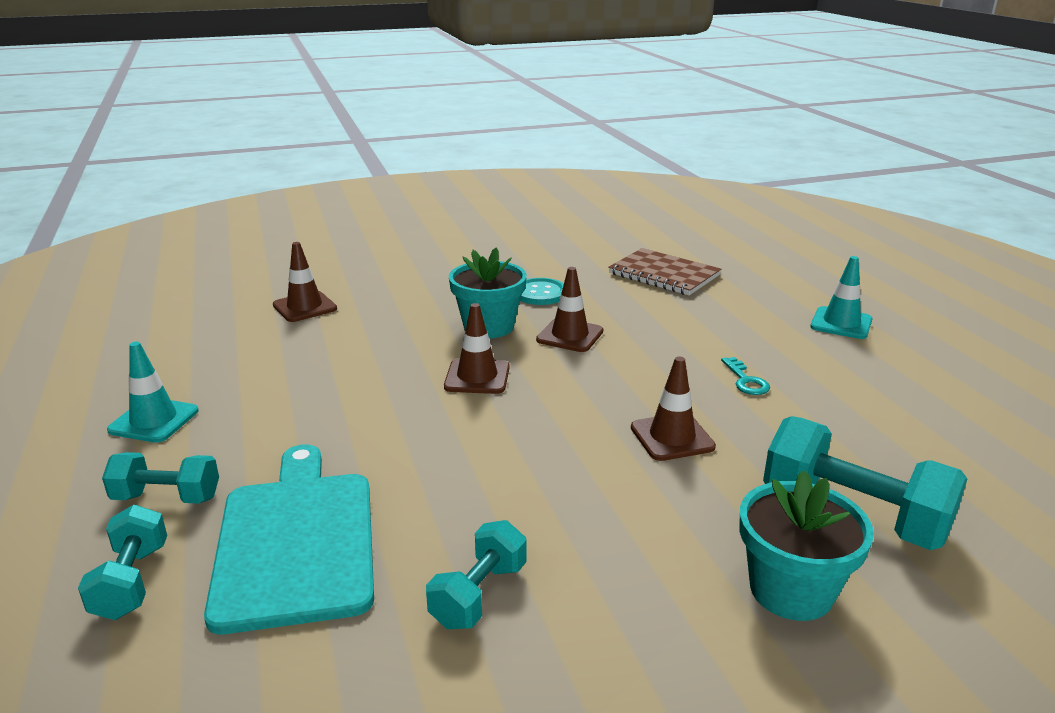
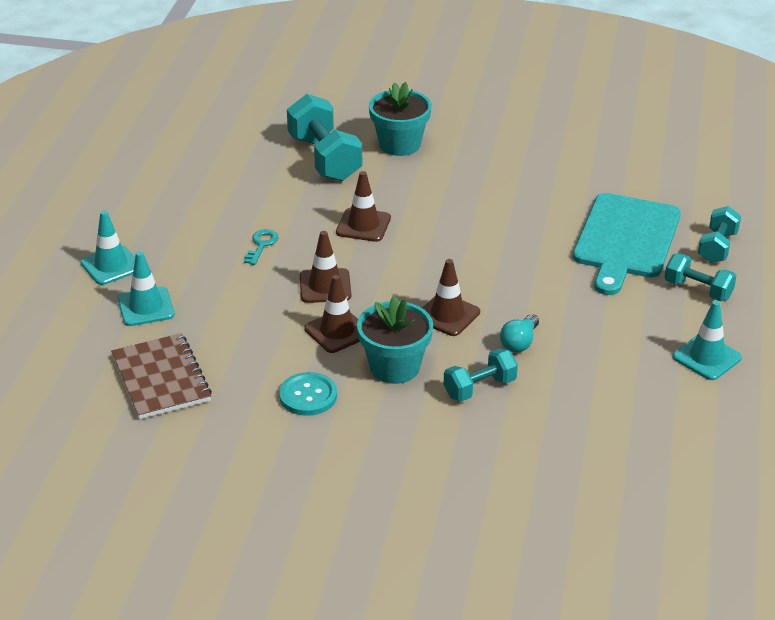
camera: 150 degrees left, 10 degrees up
brown traffic cone [273,242,337,322] -> brown traffic cone moved to [300,231,351,303]
turquoise dumbbell [426,520,527,629] -> turquoise dumbbell moved to [443,349,518,401]
none -> turquoise traffic cone [118,251,175,326]
none -> turquoise light bulb [500,314,539,353]

